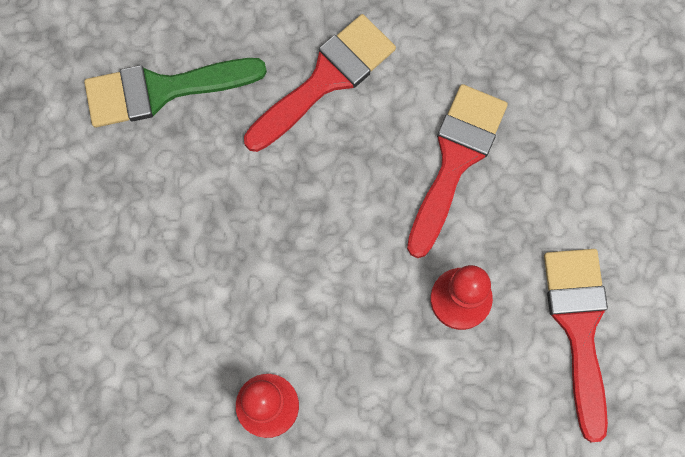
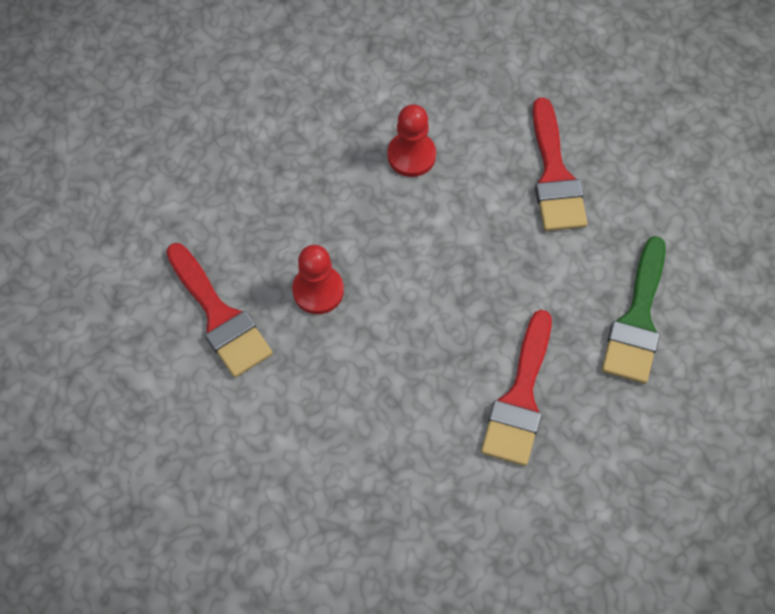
camera: 150 degrees right, 10 degrees down
green brush [84,58,267,127] -> green brush turned 150 degrees clockwise [602,236,666,384]
red brush [407,84,508,258] -> red brush moved to [532,97,588,231]

